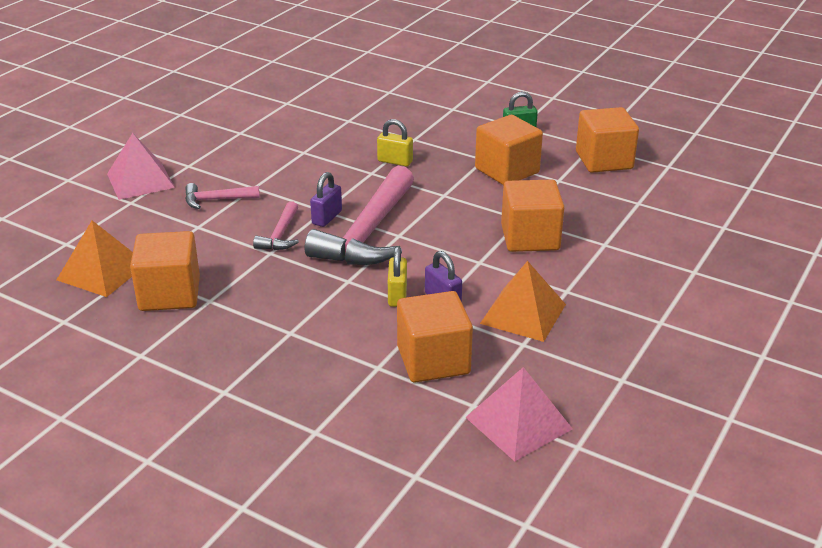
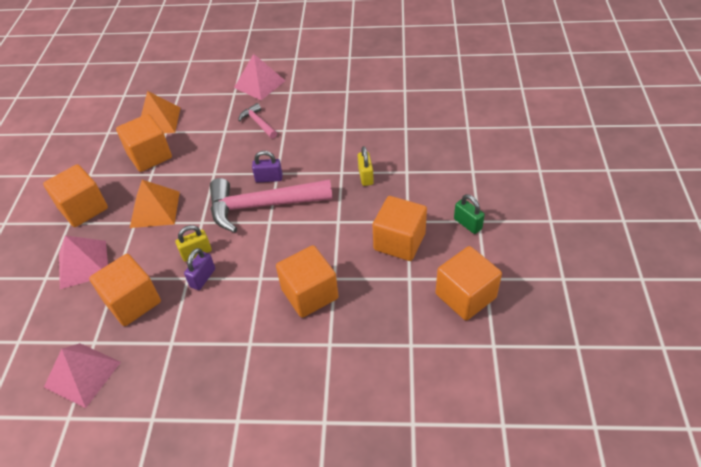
camera: 65 degrees right, 15 degrees up
pink hammer [253,201,299,250] -> none
orange pyramid [480,261,566,342] -> orange pyramid moved to [130,180,180,228]
none -> orange cube [43,164,108,227]
none -> pink pyramid [59,235,108,289]

